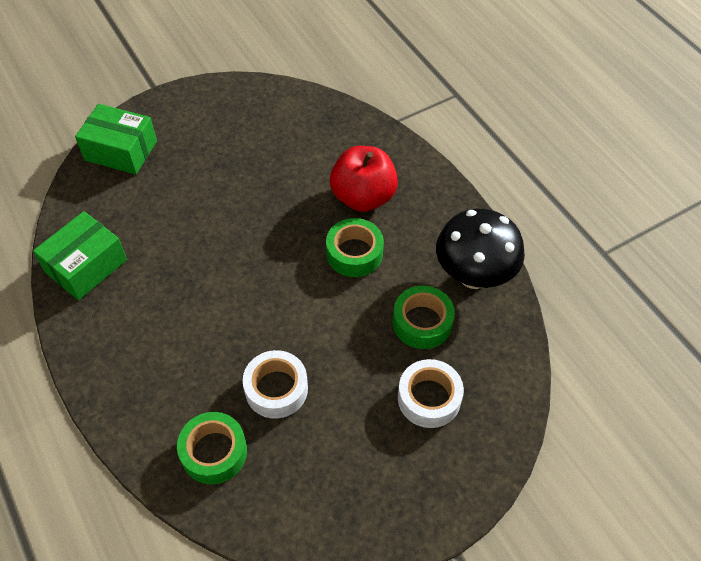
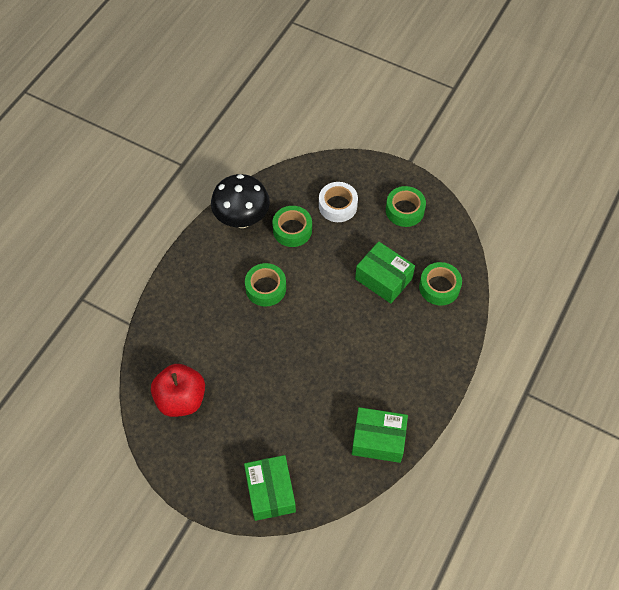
camera: 120 degrees left, 5 degrees up
white tape [243,350,308,419] -> green box [355,241,415,304]
red apple [330,146,398,212] -> red apple moved to [151,364,205,417]
none -> green tape [386,186,426,227]

